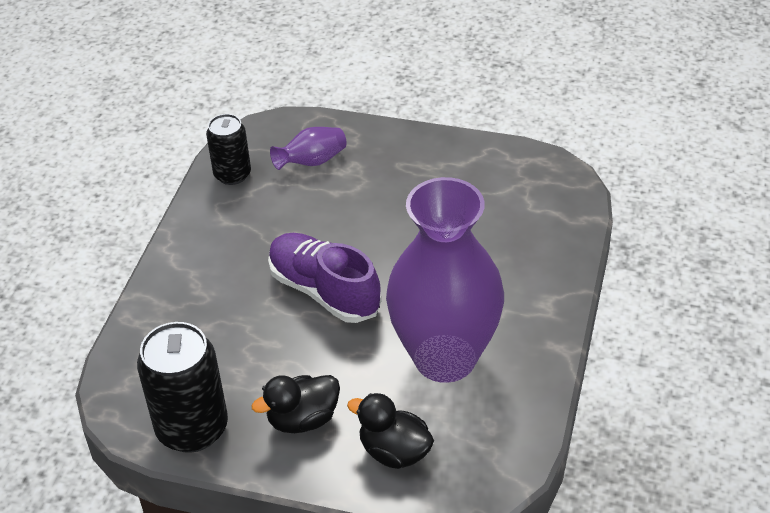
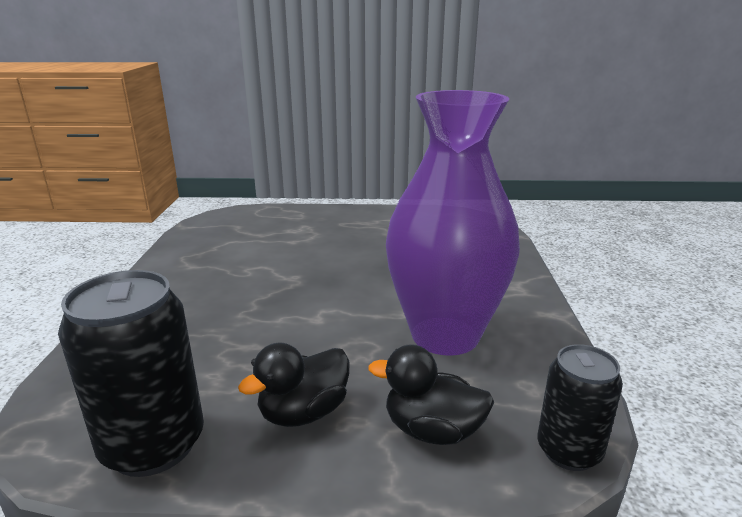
camera: 15 degrees left, 20 degrees down
black can [206,114,251,185] -> black can moved to [537,344,623,471]
purple shoe [268,233,381,323] -> none
purple vase [270,127,347,170] -> none

